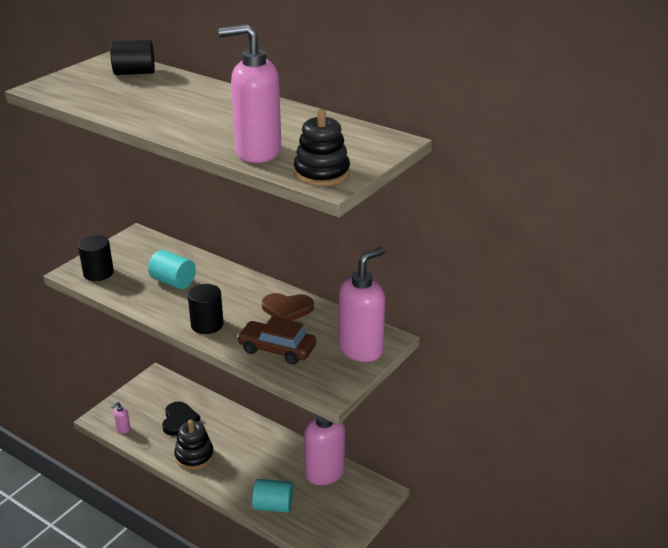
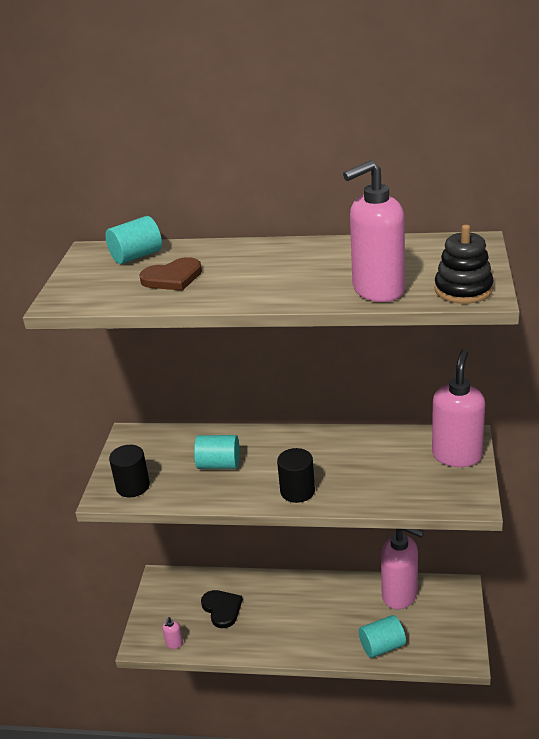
camera: 25 degrees left, 0 degrees up
black cylinder [110,40,155,75] -> turquoise cylinder [106,216,162,264]
black stacking toy [174,420,214,470] -> none
brown car [237,316,316,364] -> none
brown heart [262,293,314,321] -> brown heart moved to [139,257,202,291]

